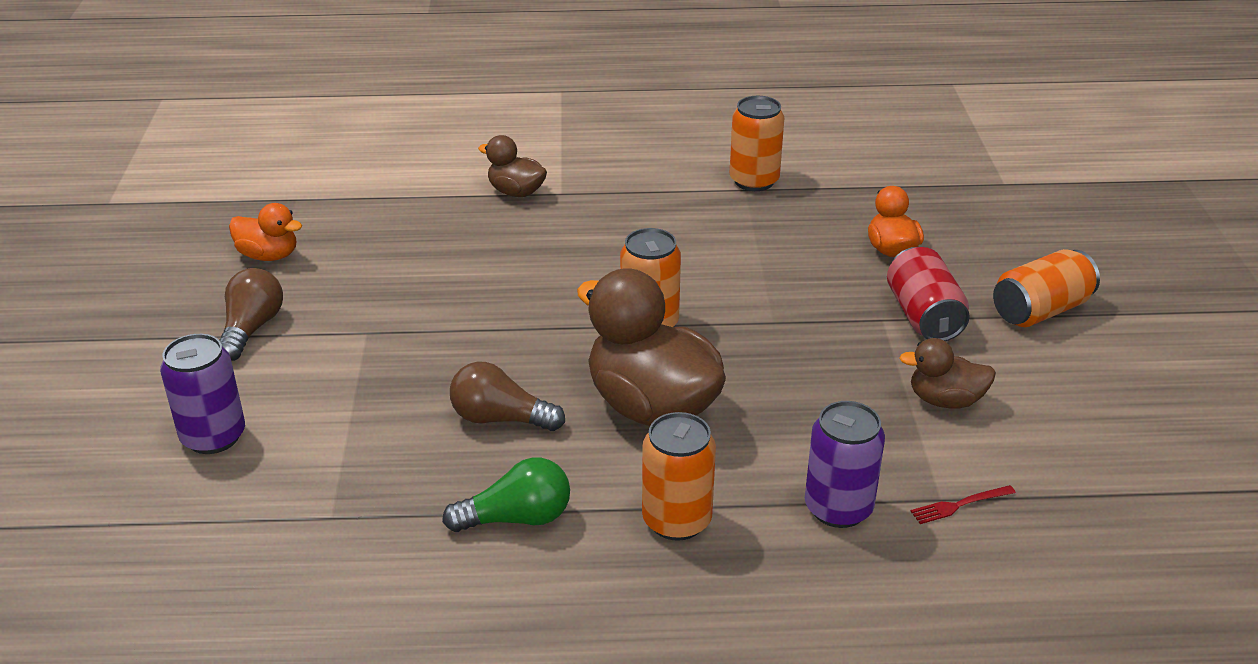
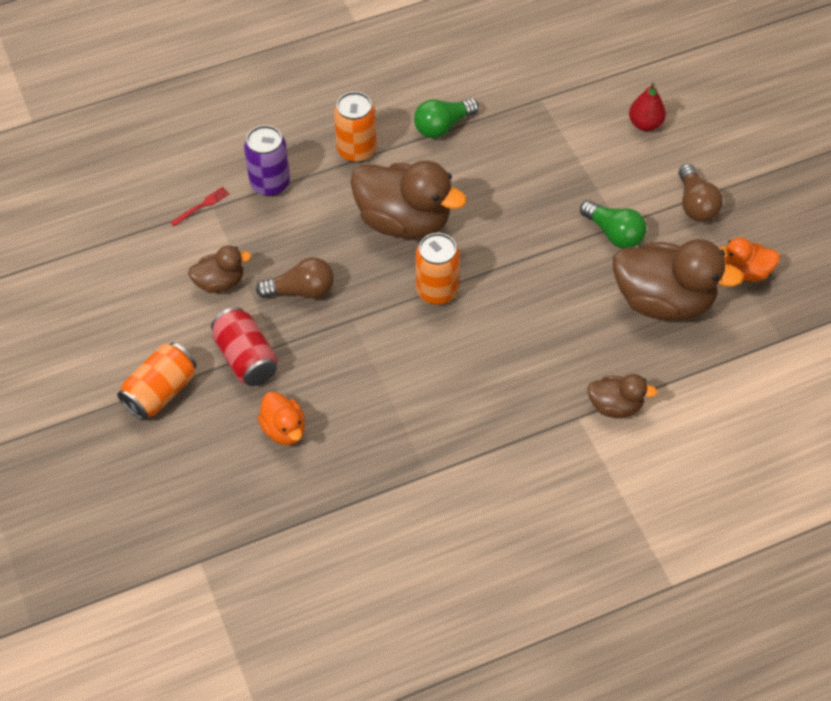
camera: 160 degrees right, 20 degrees up
purple can [160,334,245,454] -> red pear [629,83,666,131]
brown light bulb [450,362,565,431] -> brown light bulb moved to [256,257,334,299]
orange can [730,96,784,191] -> none
none -> green light bulb [580,200,646,248]
none -> brown duck [613,239,743,320]

